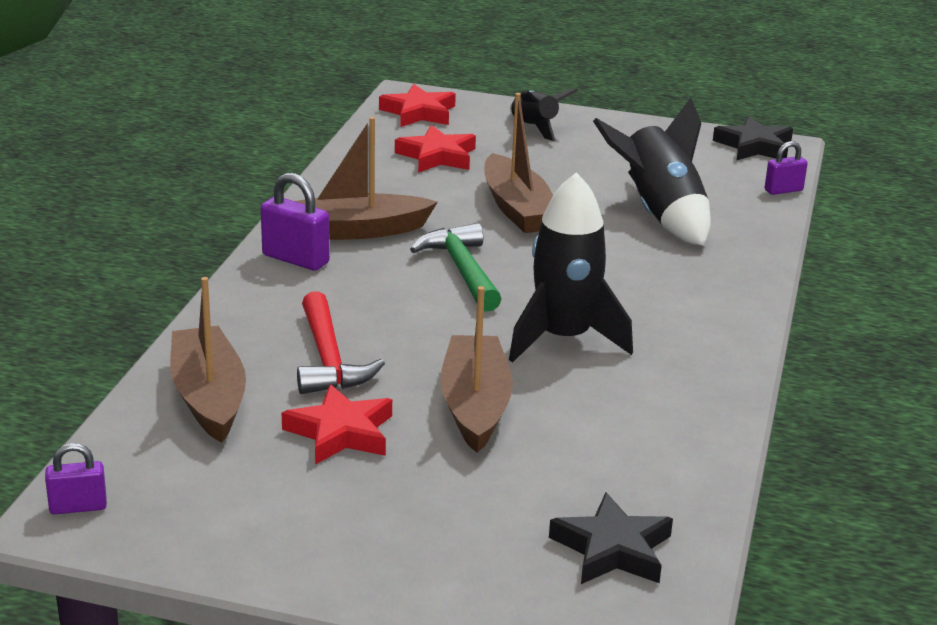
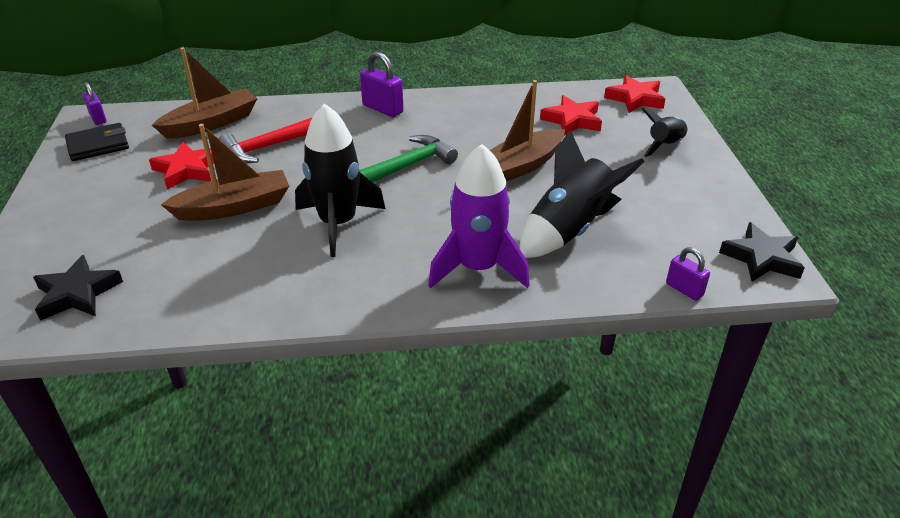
camera: 70 degrees right, 10 degrees up
purple padlock [261,173,330,271] -> purple padlock turned 60 degrees counterclockwise [360,52,404,117]
brown boat [295,117,438,240] -> none
none -> black wallet [65,123,129,161]
none -> purple rocket [428,144,530,288]

